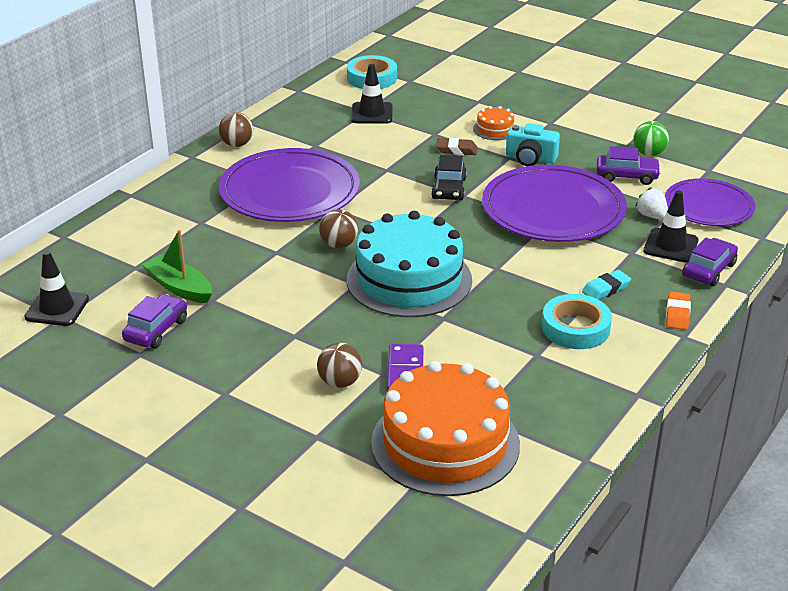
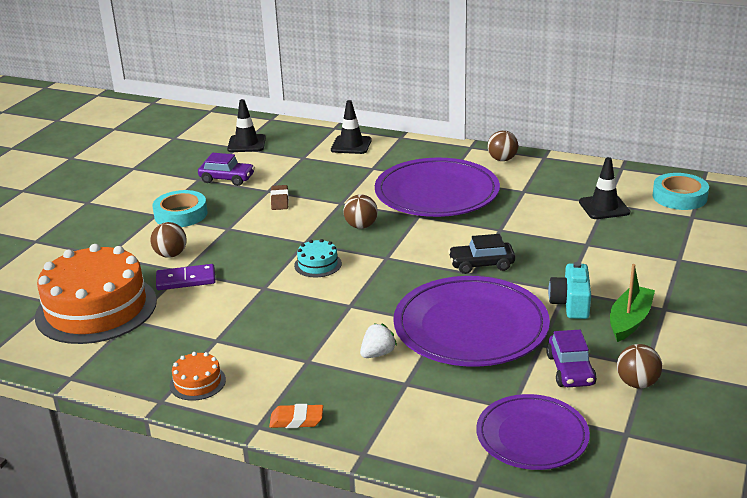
camera: 80 degrees right, 5 degrees down
green boat [142,230,212,303] -> green boat moved to [610,264,655,342]
turquoise cake [347,211,472,317] -> turquoise cake [294,239,342,277], size x0.42
brown eraser [436,138,478,155] -> brown eraser moved to [270,185,289,210]
orange cake [473,106,514,140] -> orange cake moved to [170,352,226,401]
turquoise tape [542,294,612,349] -> turquoise tape moved to [152,190,208,227]
turquoise eraser [582,270,631,300] -> none
green ball [633,121,669,156] -> brown ball [617,344,662,389]
white strawberry [635,187,668,220] -> white strawberry moved to [360,323,397,358]
black traffic cone [643,190,698,263] -> black traffic cone moved to [331,100,372,154]
purple car [682,238,738,286] -> none

